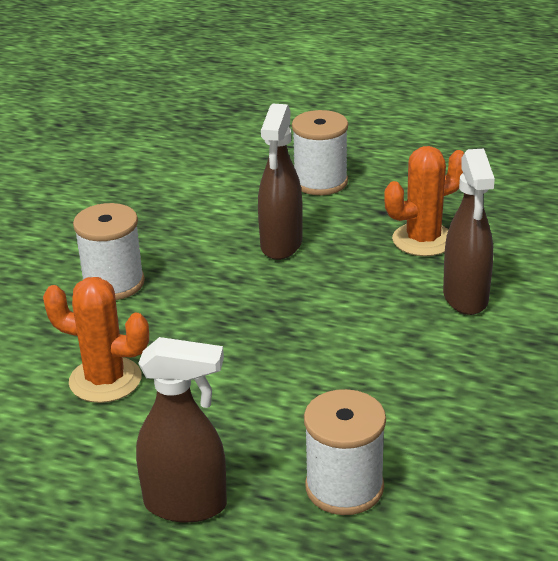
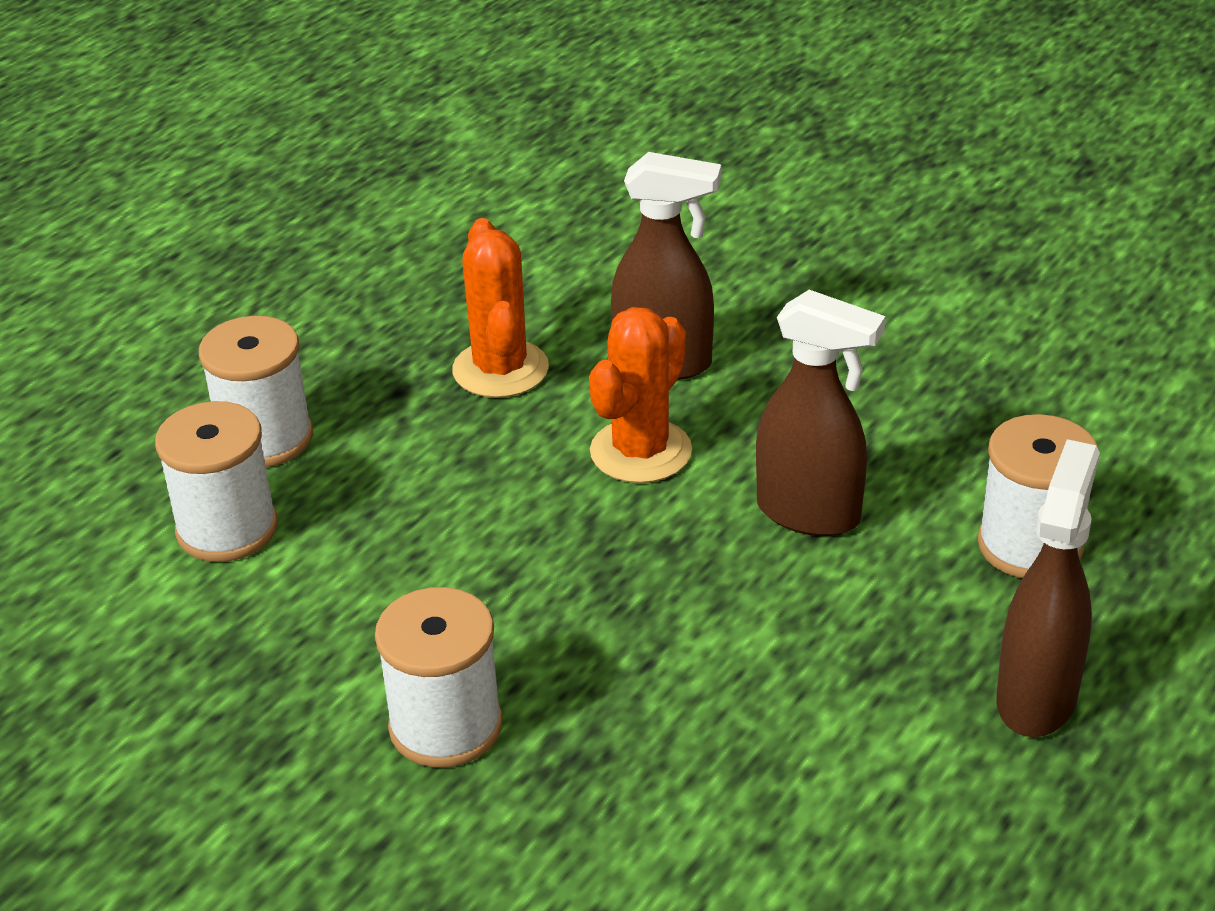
camera: 75 degrees left, 5 degrees up
orange cactus [43,277,149,403] -> orange cactus moved to [589,307,692,483]
brown spray bottle [258,104,303,260] -> brown spray bottle moved to [756,290,886,536]
none -> white spool [155,401,278,562]

